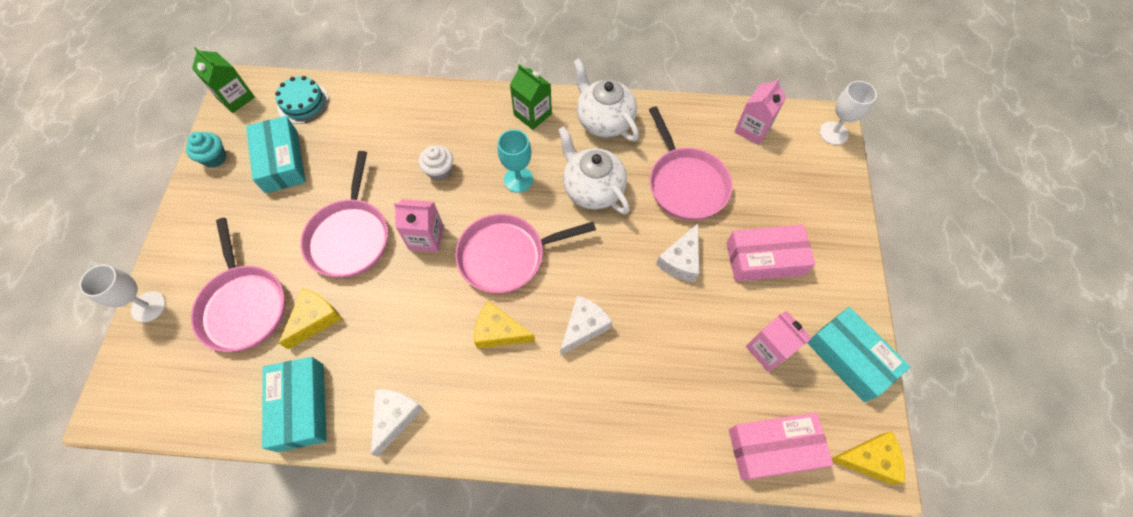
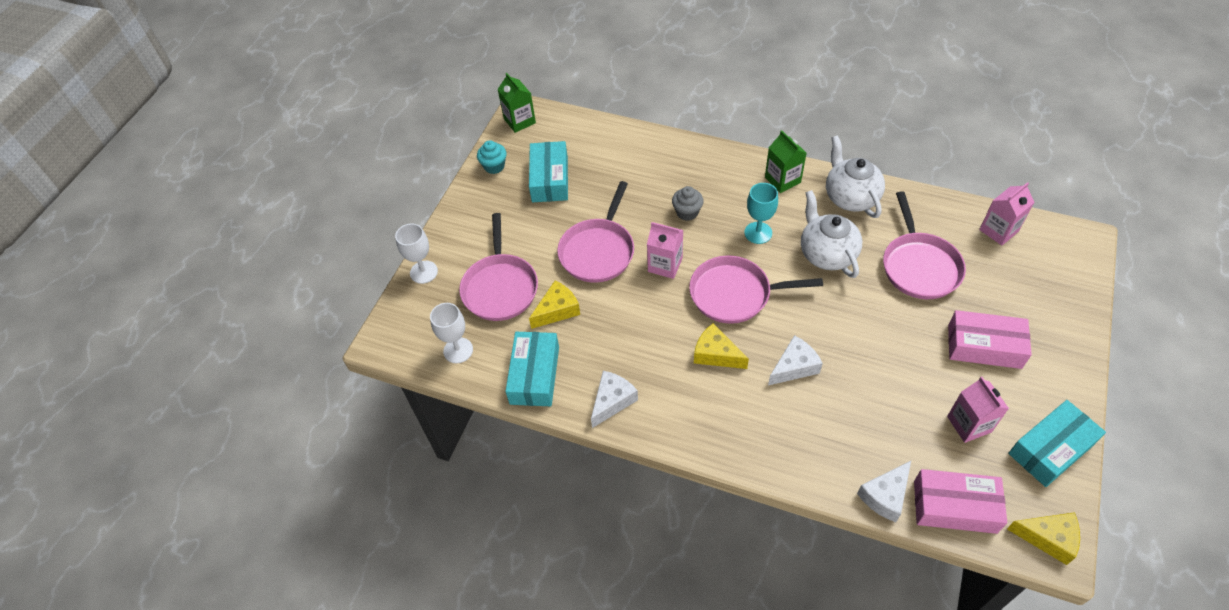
camera: 20 degrees right, 10 degrees down
turquoise cake [275,76,329,124] -> none
white cupcake [419,145,453,181] -> grey cupcake [672,186,704,221]
white cheese [656,224,699,282] -> white cheese moved to [857,461,911,522]
turquoise box [807,307,910,402] -> turquoise box turned 75 degrees clockwise [1008,400,1106,487]
white goblet [819,81,877,145] -> white goblet moved to [430,303,473,363]

